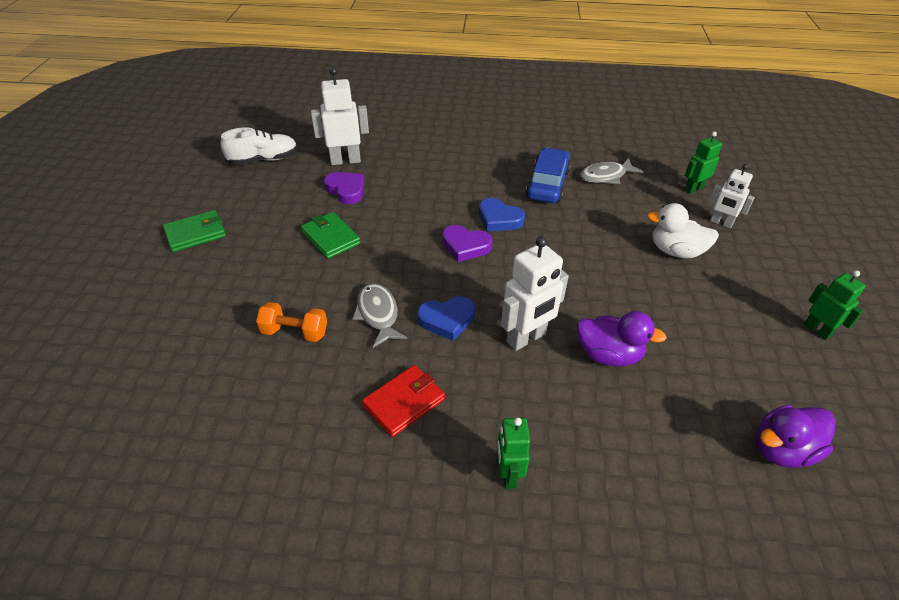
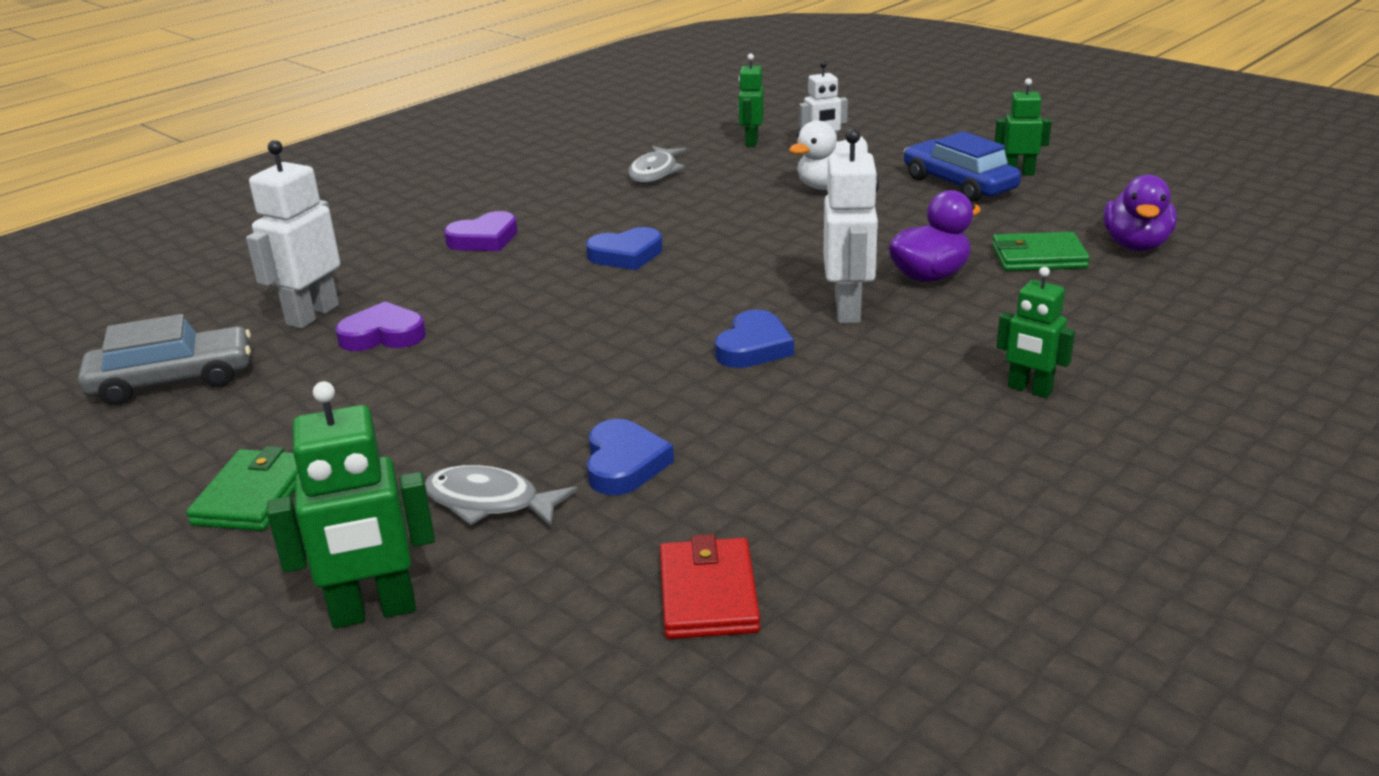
camera: 50 degrees left, 15 degrees down
white shoe [220,127,298,165] -> grey car [78,314,251,405]
orange dumbbell [256,302,327,342] -> blue heart [587,419,674,495]
green wallet [301,212,361,259] -> green wallet moved to [992,232,1090,271]
grey fish [352,283,407,348] -> grey fish moved to [425,465,578,528]
red wallet [362,365,445,437] -> red wallet moved to [660,534,760,639]
purple heart [442,225,493,262] -> purple heart moved to [444,211,517,251]
blue car [525,148,571,203] -> blue car moved to [904,131,1021,202]
none -> green robot [267,381,435,628]

